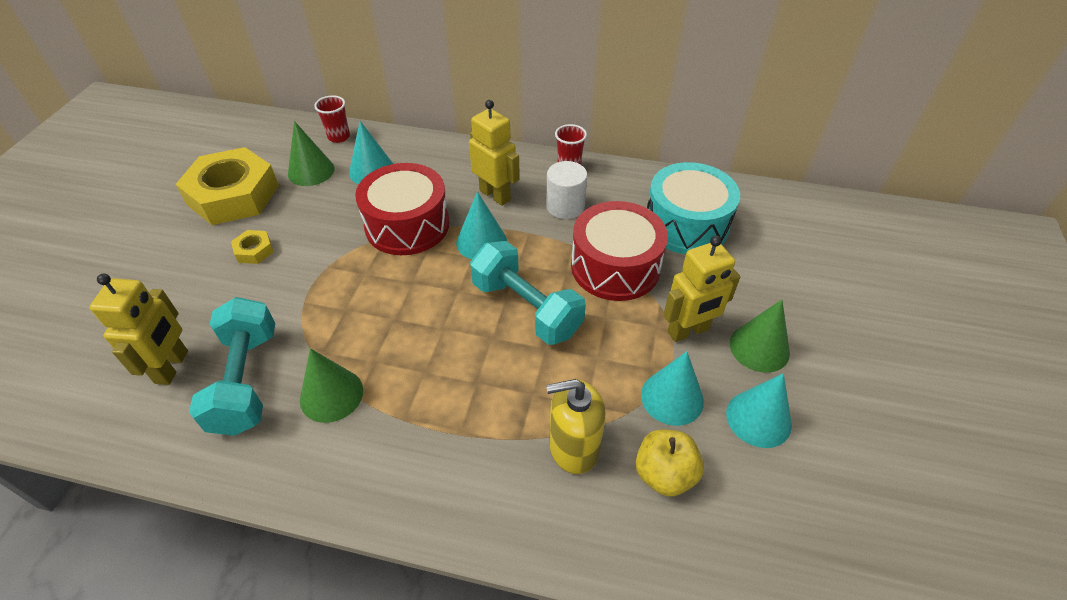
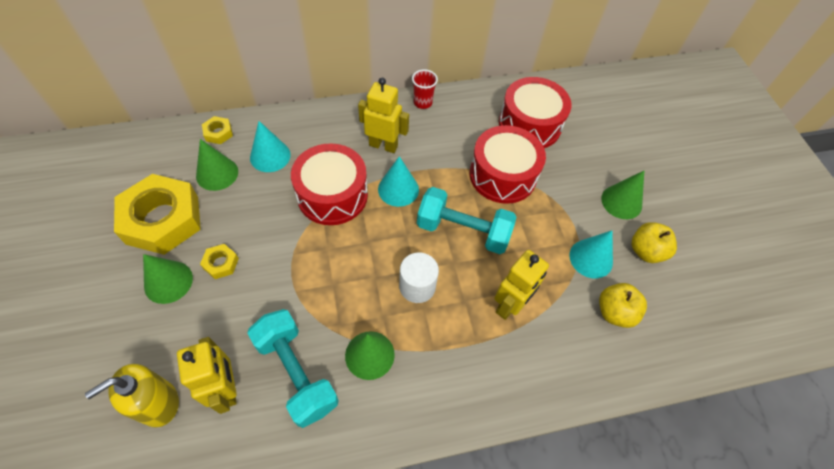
camera: 30 degrees left, 10 degrees up
red cup [314,95,350,143] -> yellow nut [202,116,233,144]
white cylinder [546,161,587,219] -> white cylinder moved to [399,253,439,303]
yellow soap dispenser [546,379,606,474] -> yellow soap dispenser moved to [85,364,179,427]
turquoise drum [647,162,740,254] -> red drum [499,77,571,148]
yellow robot [663,236,740,342] -> yellow robot moved to [494,250,549,320]
turquoise cone [726,373,792,448] -> yellow apple [632,222,677,263]
none -> green cone [143,254,193,304]

